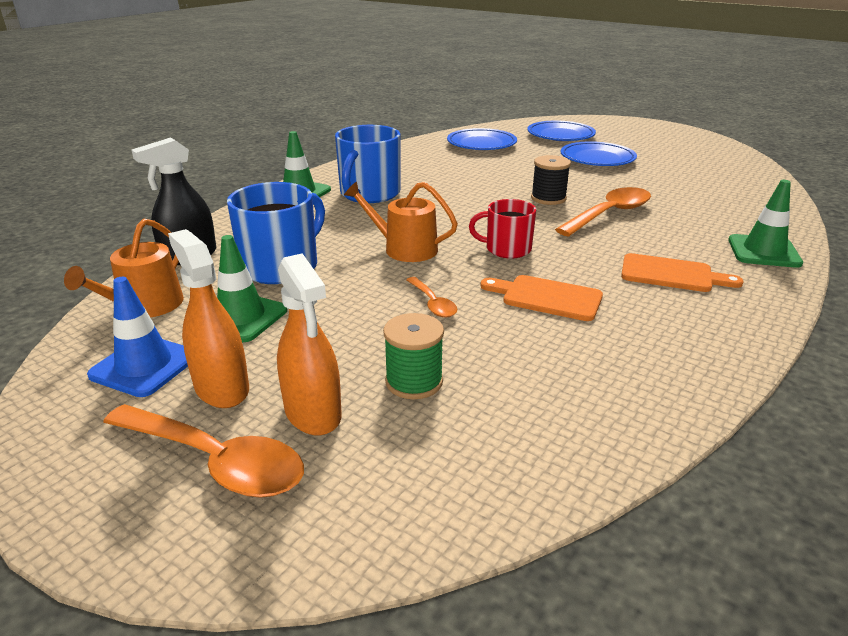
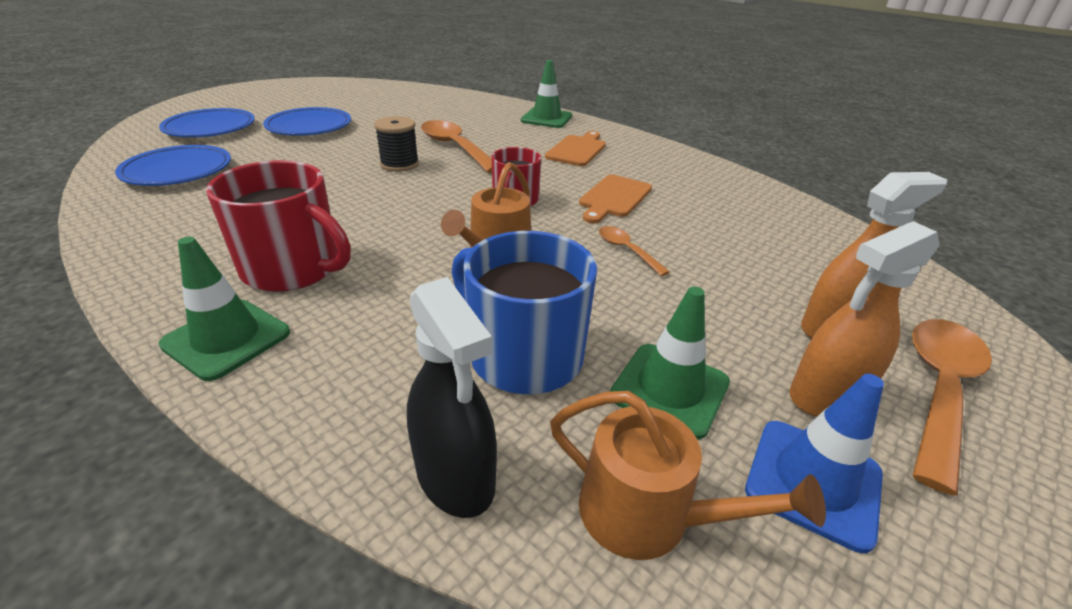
camera: 85 degrees left, 5 degrees up
blue mug [335,125,401,203] -> red mug [206,160,351,292]
green spool [383,313,444,399] -> none
orange spoon [406,277,457,318] -> orange spoon turned 105 degrees counterclockwise [599,226,670,276]

